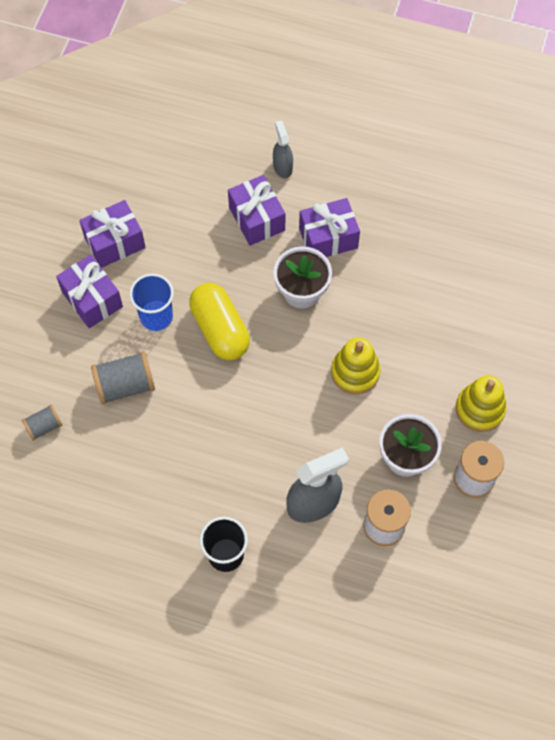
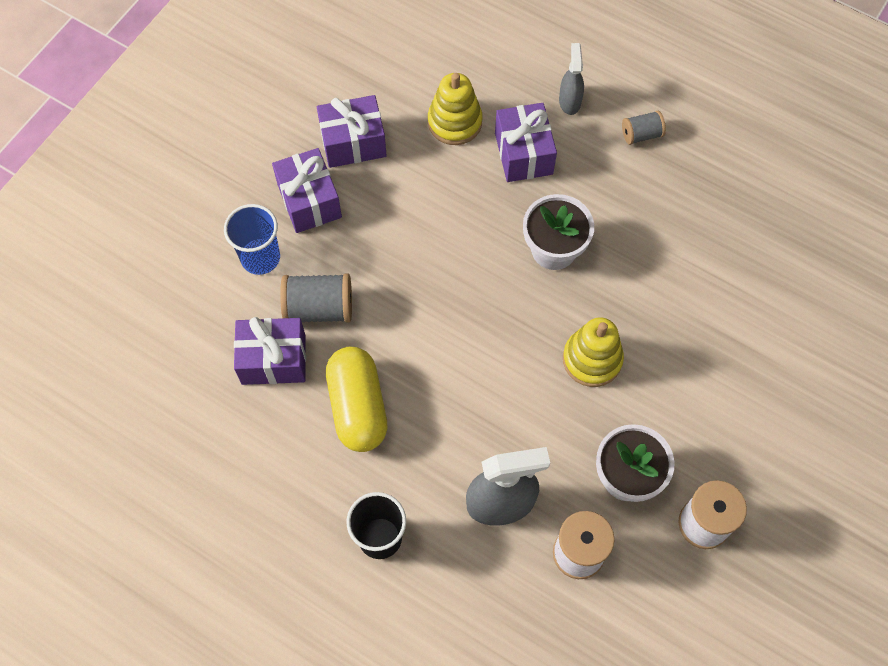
camera: 15 degrees right, 0 degrees up
grey spool [22,405,62,441] -> grey spool moved to [622,111,666,145]
blue cup [129,273,174,331] -> blue cup moved to [224,204,280,275]
yellow capsule [189,283,250,360] -> yellow capsule moved to [326,347,388,452]
purple gift [299,198,360,257] -> purple gift moved to [234,317,306,385]
yellow stacking toy [456,375,507,432] -> yellow stacking toy moved to [428,73,482,145]

